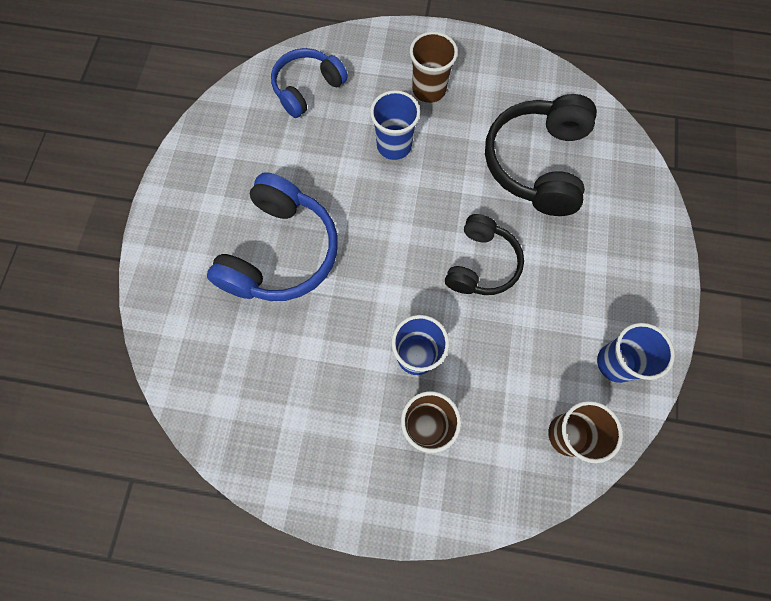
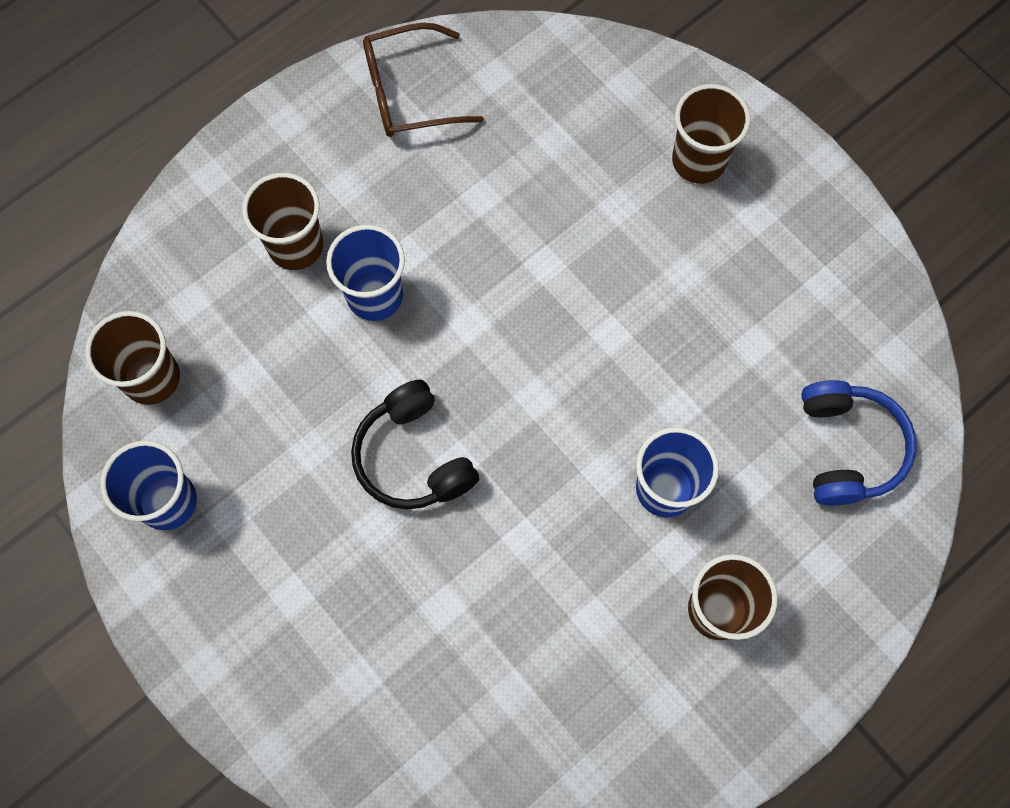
camera: 130 degrees right, 0 degrees up
blue headphones [207,172,338,301] -> none
black headphones [485,94,597,216] -> none
none -> brown glasses [363,23,484,137]
none -> brown cup [672,84,750,184]

